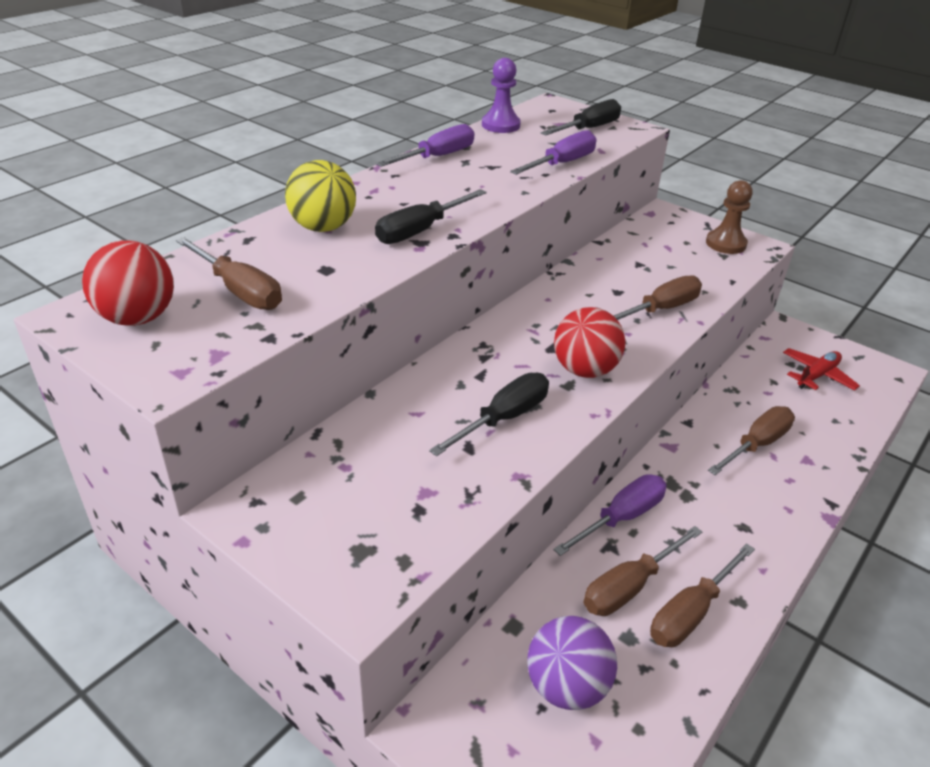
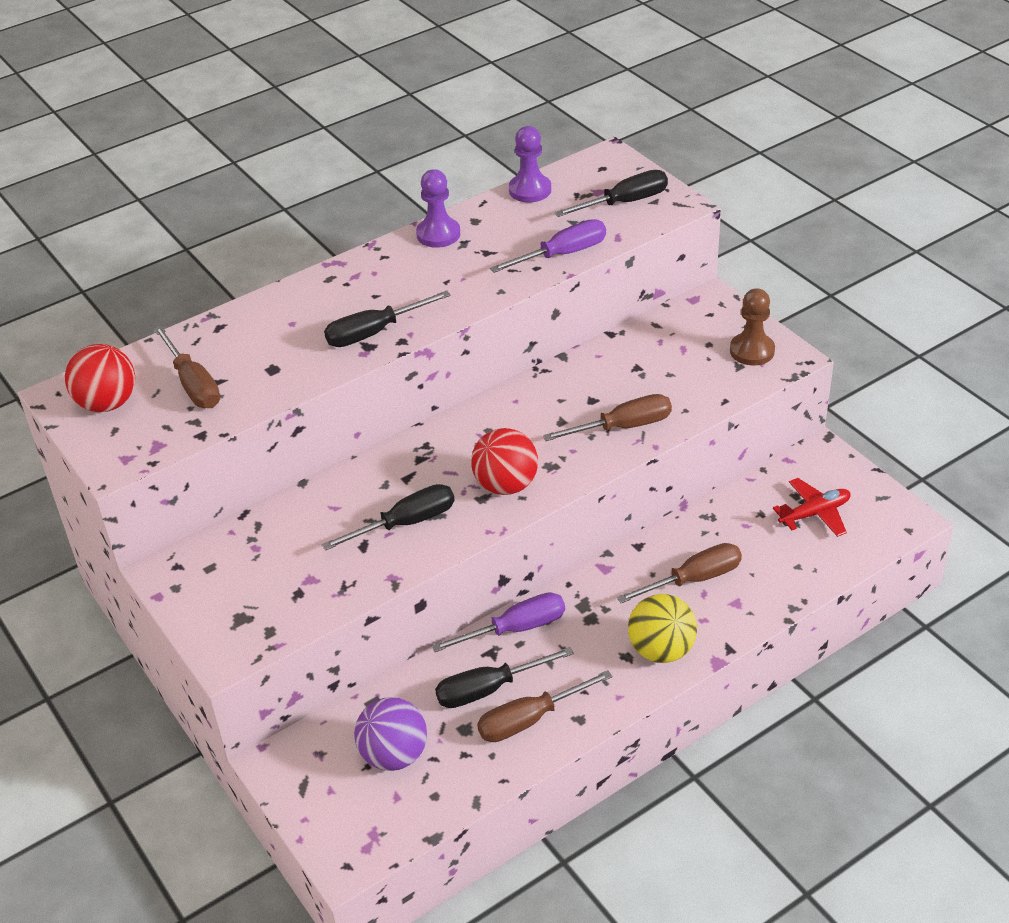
camera: 20 degrees right, 5 degrees up
yellow ball [285,160,356,232] -> yellow ball moved to [628,594,697,663]
purple screwdriver [376,124,475,167] -> purple pawn [416,169,460,248]
brown screwdriver [584,526,702,616] -> black screwdriver [435,647,574,708]

